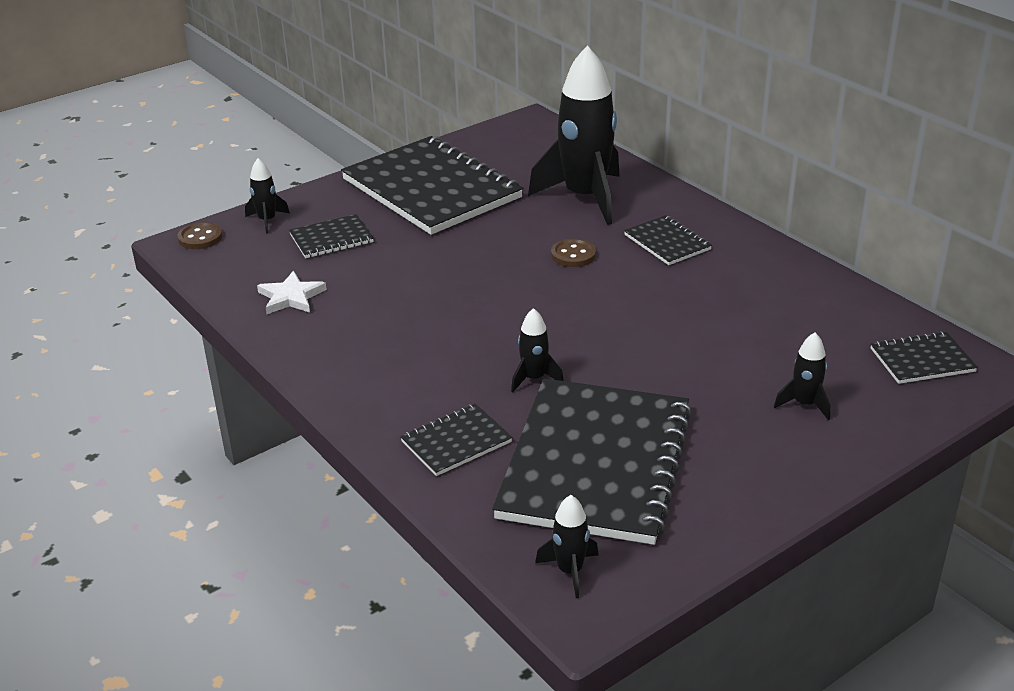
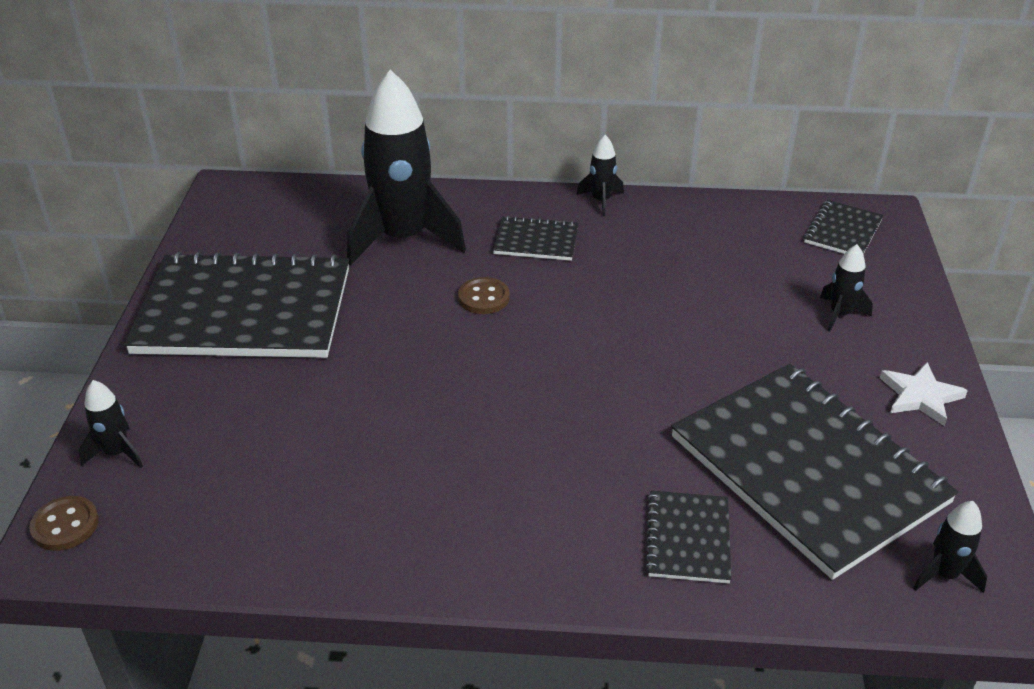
camera: 50 degrees left, 5 degrees up
white star [257,271,327,314] -> white star moved to [880,362,968,426]
black notebook [289,214,374,258] -> none
black rocket [511,308,564,392] -> black rocket moved to [576,135,624,216]

